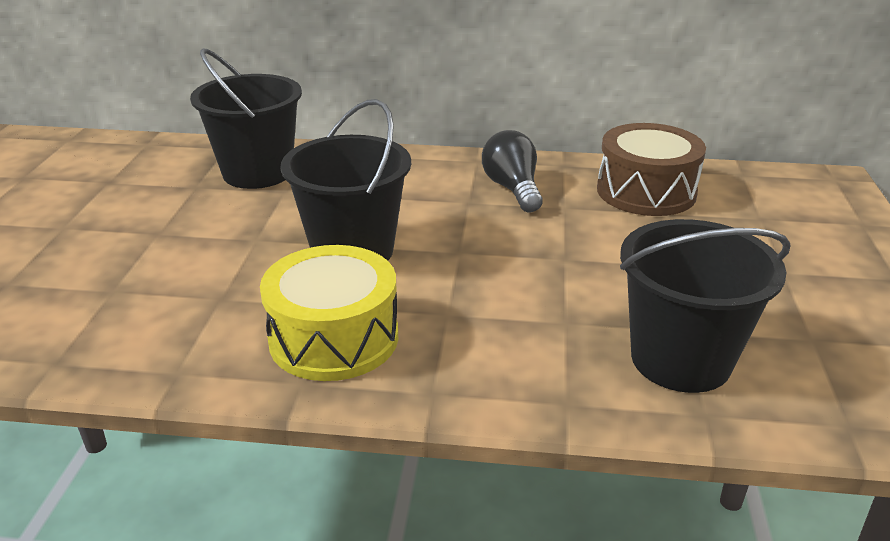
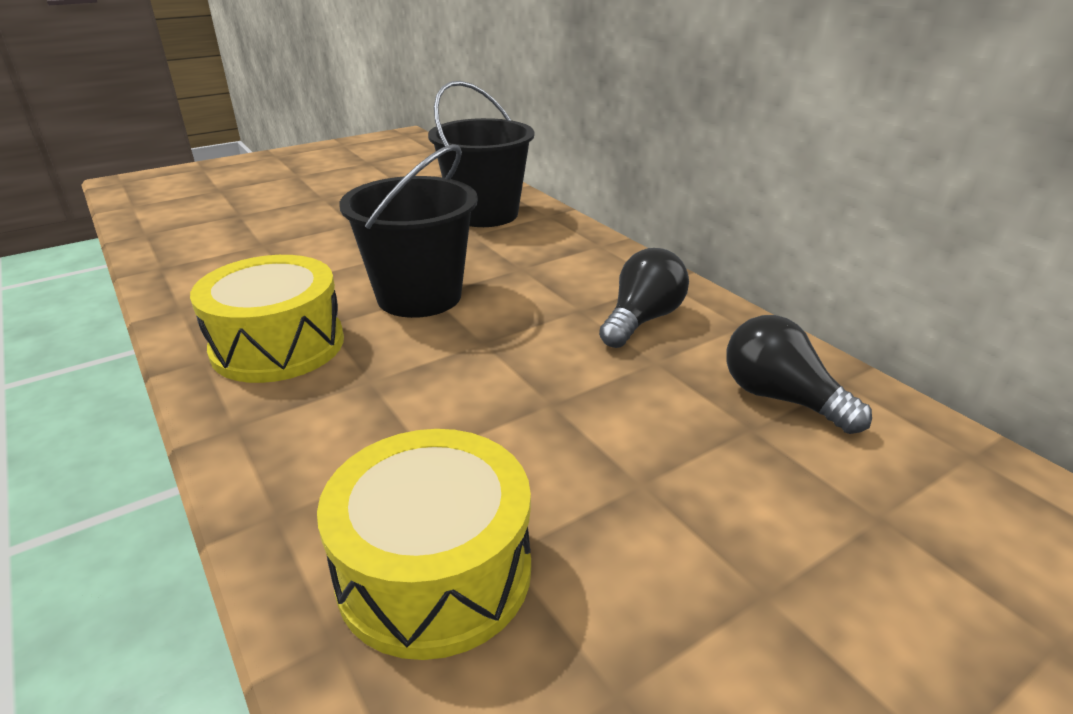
camera: 50 degrees right, 0 degrees up
brown drum [597,123,706,216] -> black light bulb [726,315,872,434]
black bucket [620,219,791,393] -> yellow drum [317,429,531,660]

